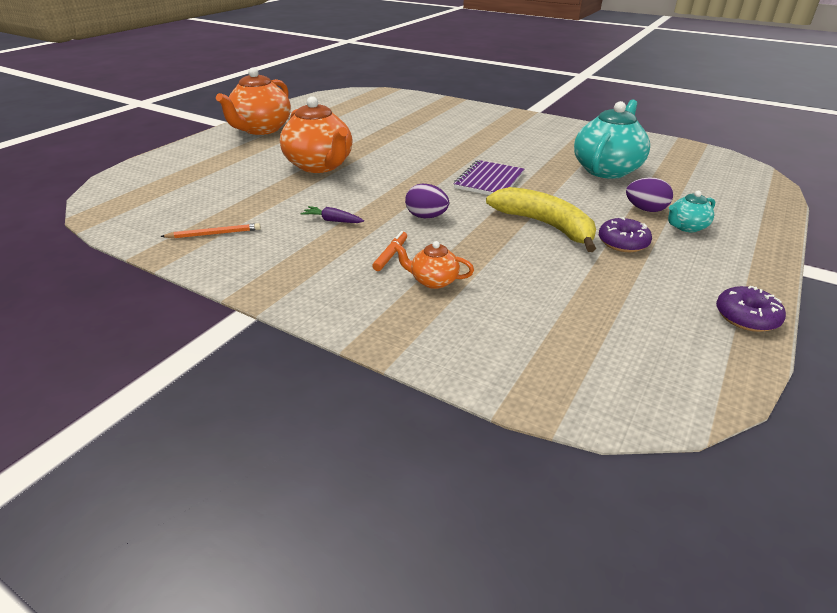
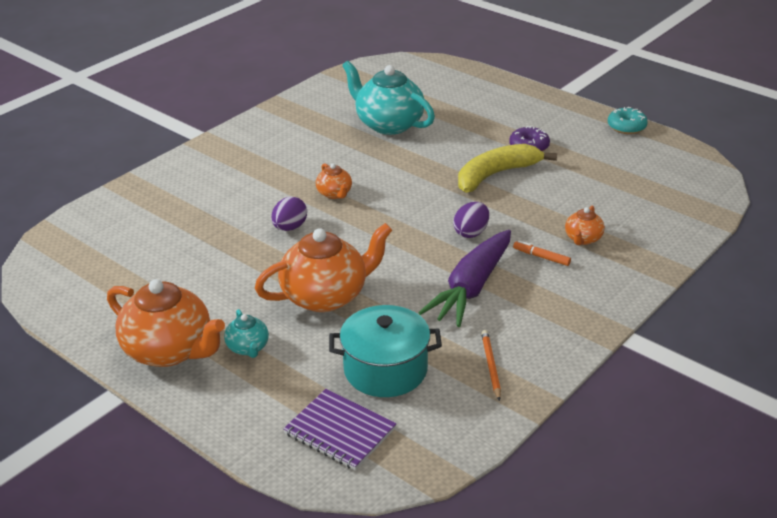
camera: 80 degrees left, 0 degrees up
purple carrot [300,206,364,223] -> purple carrot [418,230,511,327], size x2.45
purple notebook [454,160,524,195] -> purple notebook moved to [283,389,397,470]
purple egg [626,178,673,212] -> purple egg moved to [271,197,307,231]
turquoise teapot [668,191,715,232] -> turquoise teapot moved to [224,309,269,358]
purple donut [716,286,786,332] -> turquoise donut [608,107,648,134]
none -> orange teapot [316,163,352,199]
none -> turquoise pot [329,305,442,397]

